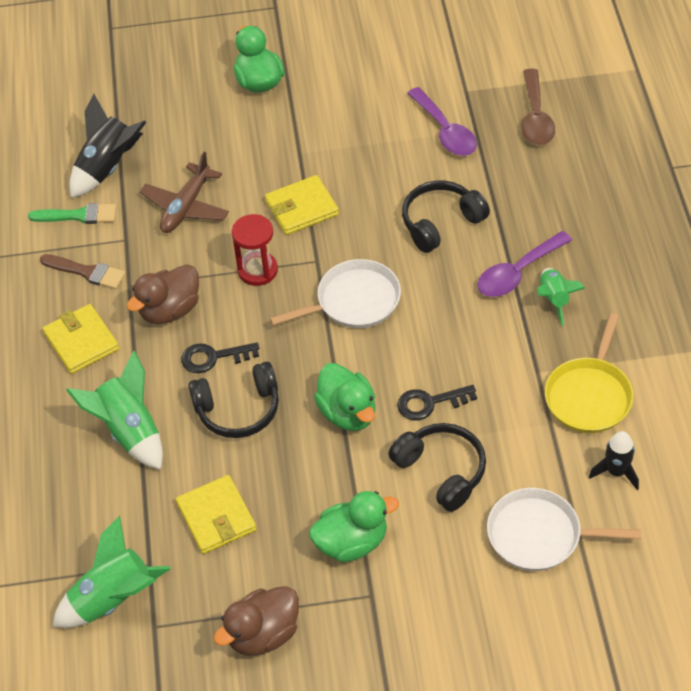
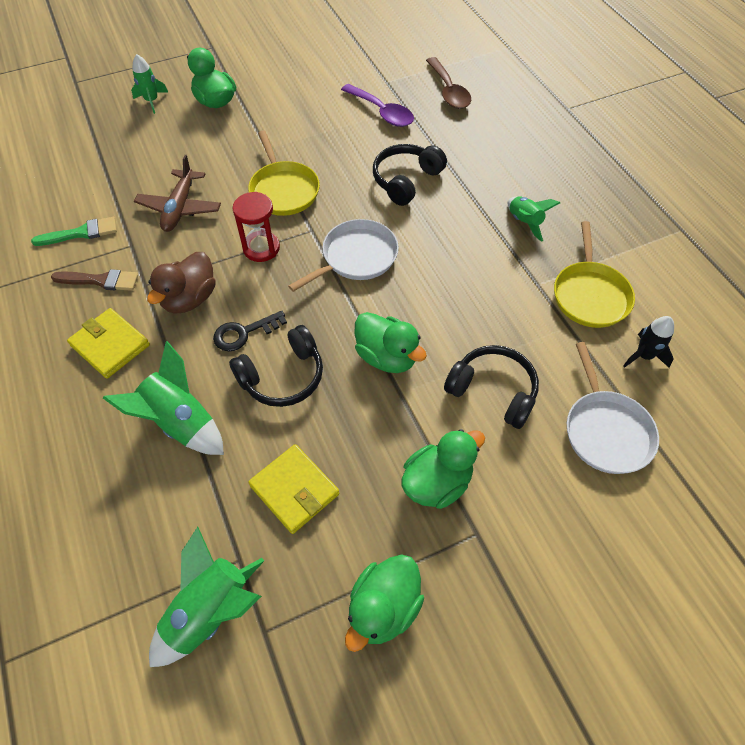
camera: 20 degrees left, 5 degrees up
black rocket [69,94,146,198] -> none
brown duck [214,586,299,656] -> green duck [345,554,424,652]
yellow wallet [265,175,339,235] -> yellow pan [248,131,320,216]
black key [397,385,477,420] -> none
purple spoon [477,231,572,297] -> none
white pan [487,488,641,571] -> white pan turned 90 degrees counterclockwise [567,342,659,474]
none -> green rocket [131,54,168,114]

